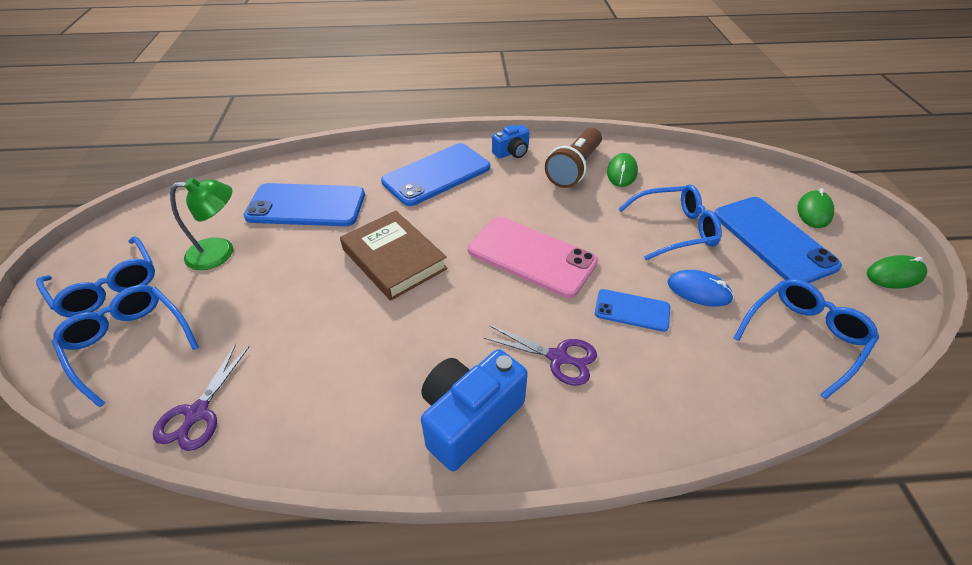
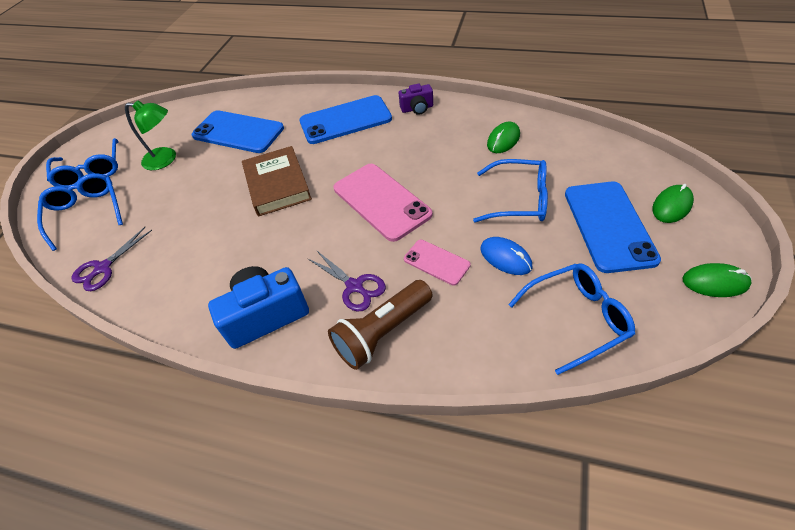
camera: 25 degrees right, 5 degrees up
blue camera [492,125,530,159] -> purple camera [399,84,433,115]
brown flashlight [545,128,602,188] -> brown flashlight moved to [328,280,433,370]
blue phone [595,289,670,332] -> pink phone [404,240,471,286]

